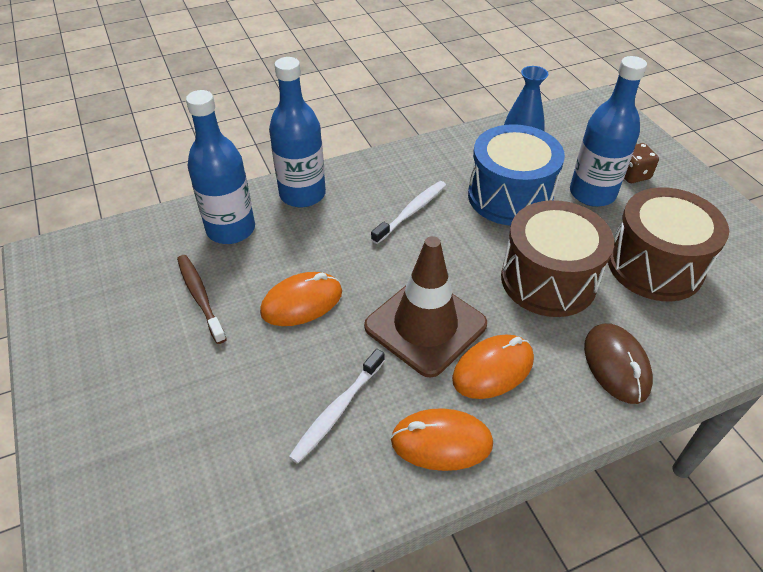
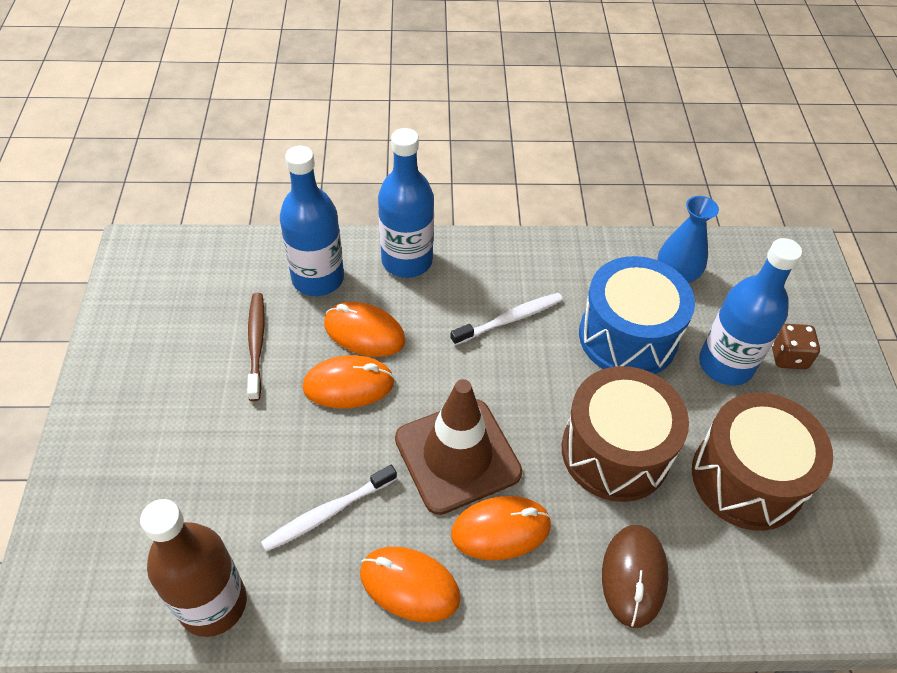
camera: 20 degrees right, 5 degrees up
none -> brown bottle [140,499,247,637]
none -> orange mouse [324,302,405,357]

